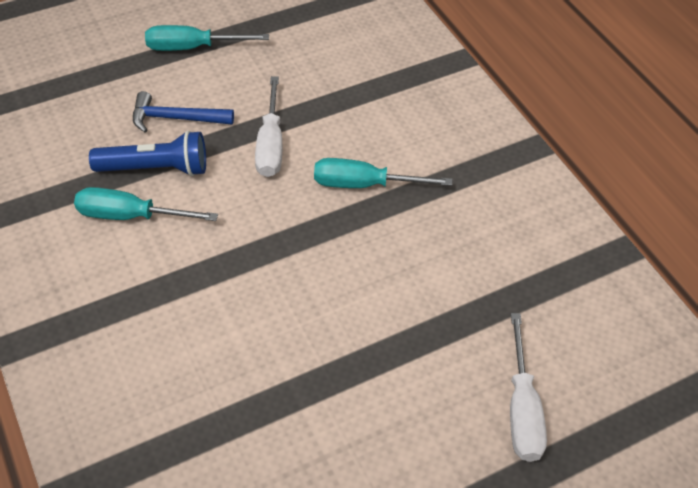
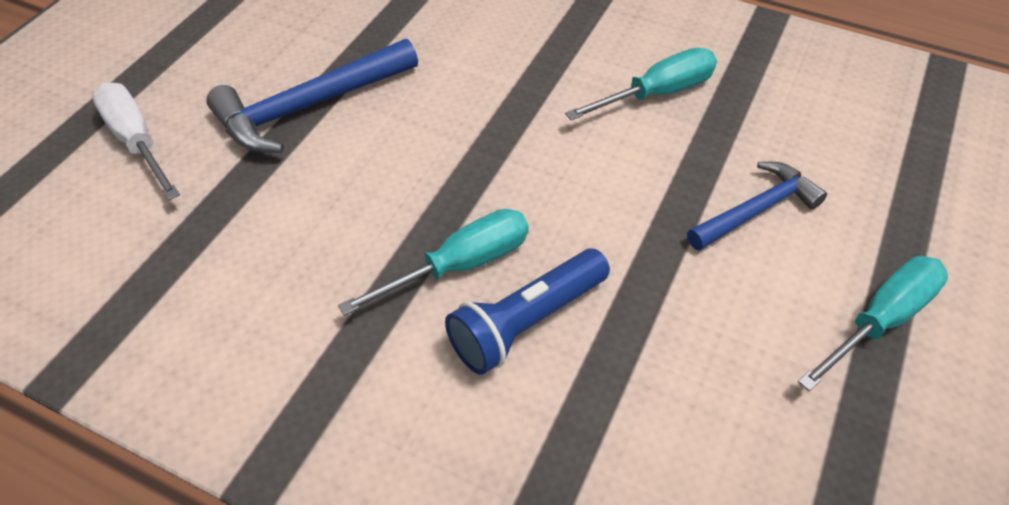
camera: 145 degrees right, 0 degrees up
blue flashlight [89,131,206,176] -> blue flashlight moved to [445,249,610,375]
white screwdriver [255,76,282,177] -> none
none -> blue hammer [206,39,418,153]

